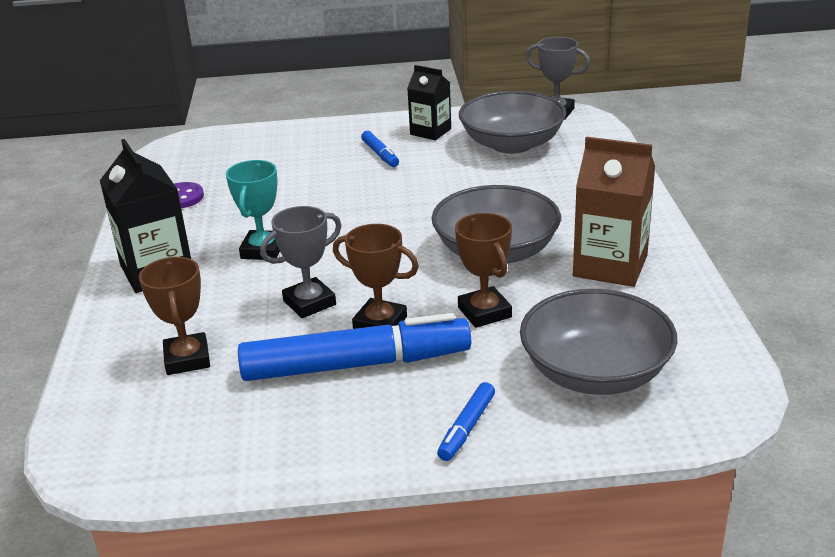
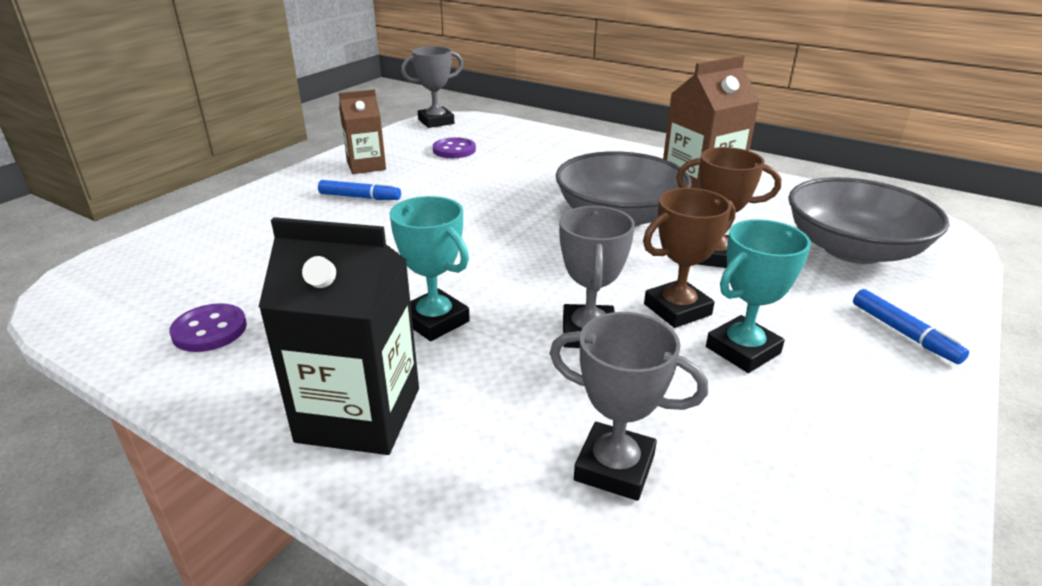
camera: 55 degrees left, 0 degrees up
brown trophy [139,257,210,375] -> grey trophy [550,312,708,501]
blue marker [238,313,471,381] -> turquoise trophy [706,219,811,373]
black carton [407,65,451,140] -> brown carton [339,89,386,174]
grey bowl [459,91,566,154] -> purple button [433,137,476,158]

